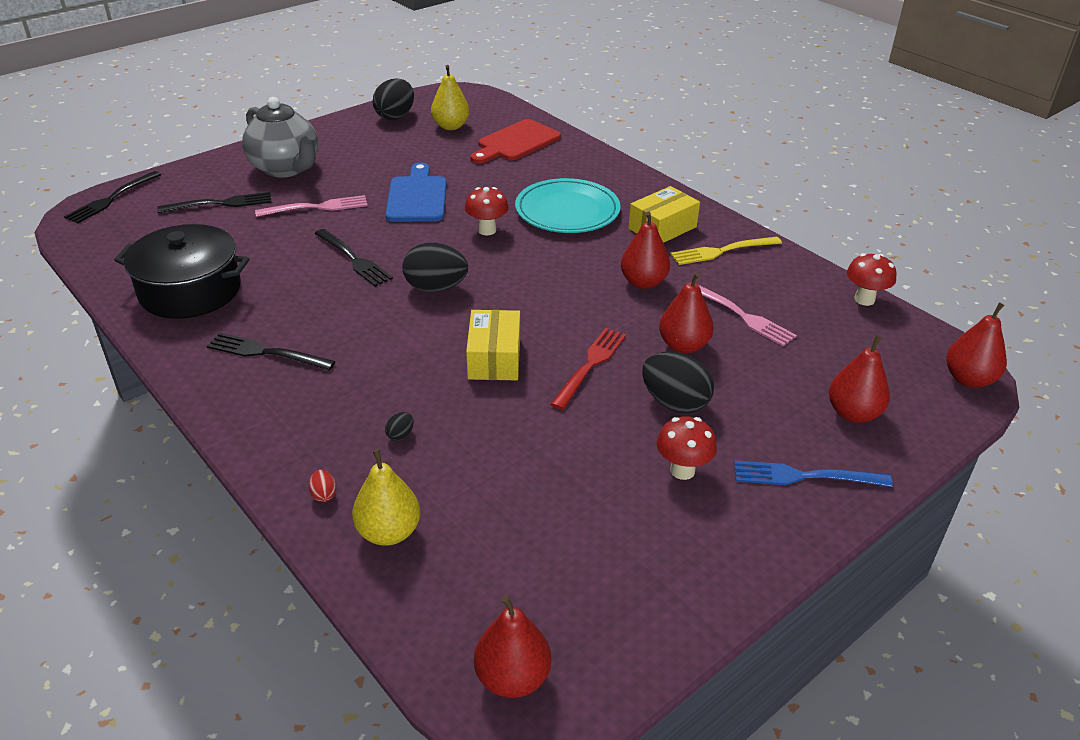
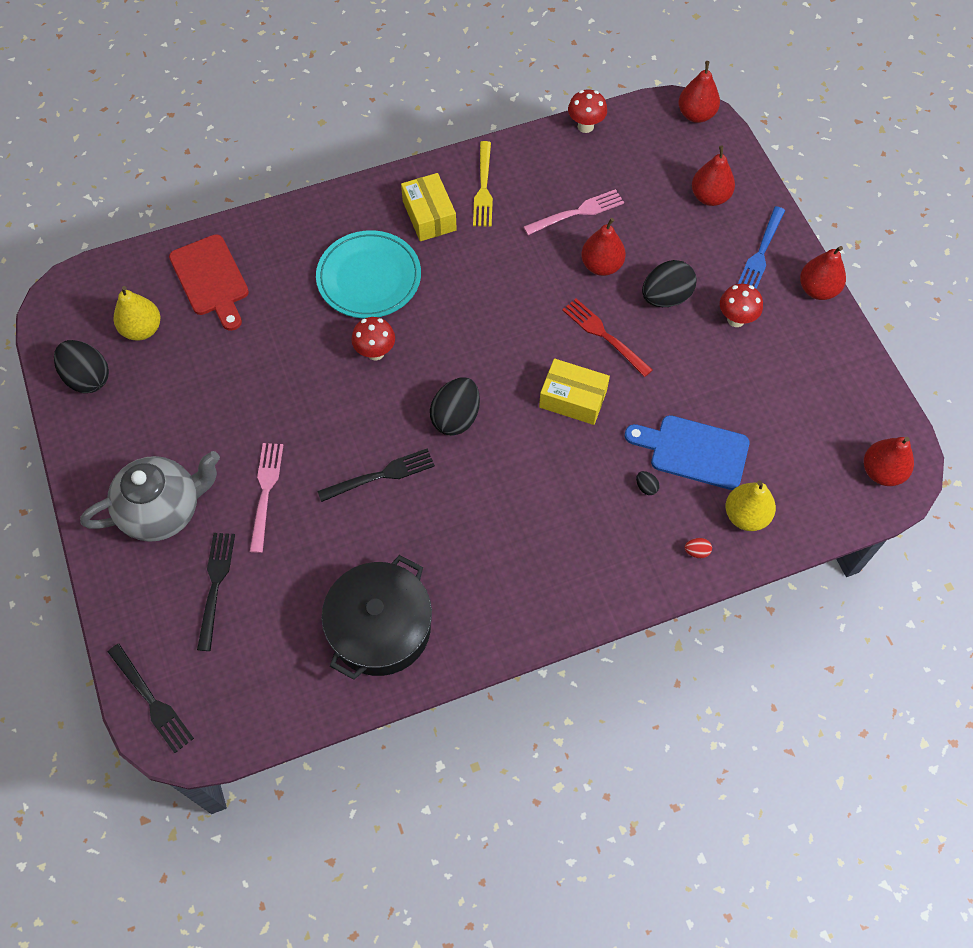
camera: 70 degrees left, 25 degrees up
black fork [207,332,335,371] -> none
blue cutting board [385,162,447,222] -> blue cutting board moved to [625,415,749,490]
red pear [621,212,670,289] -> red pear moved to [800,246,846,300]

